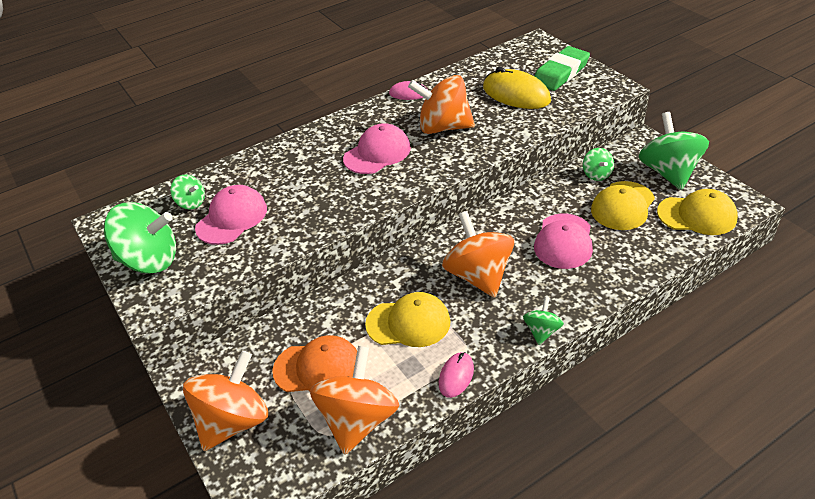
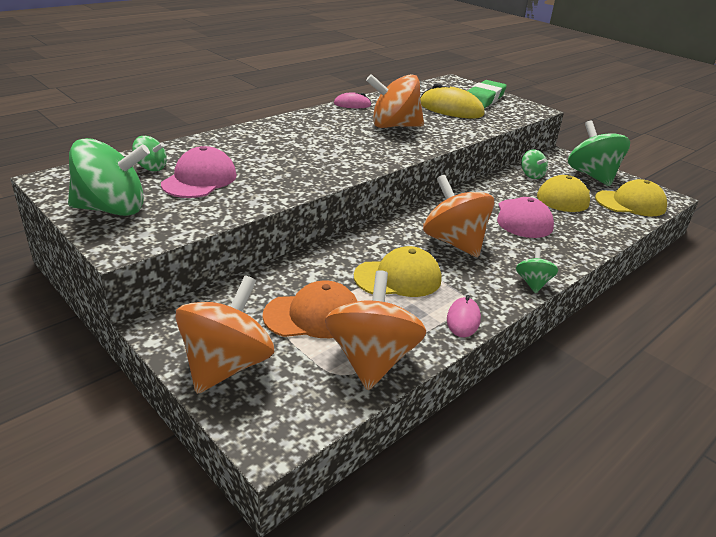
camera: 15 degrees left, 10 degrees down
pink cap [343,123,411,174] -> none

